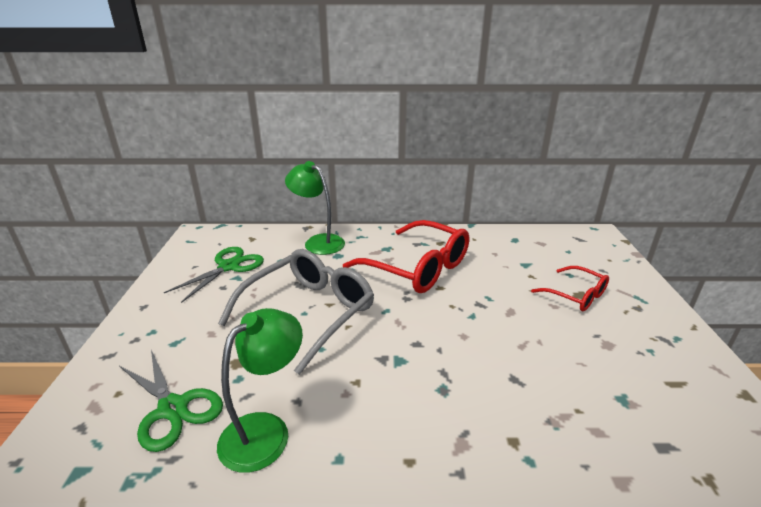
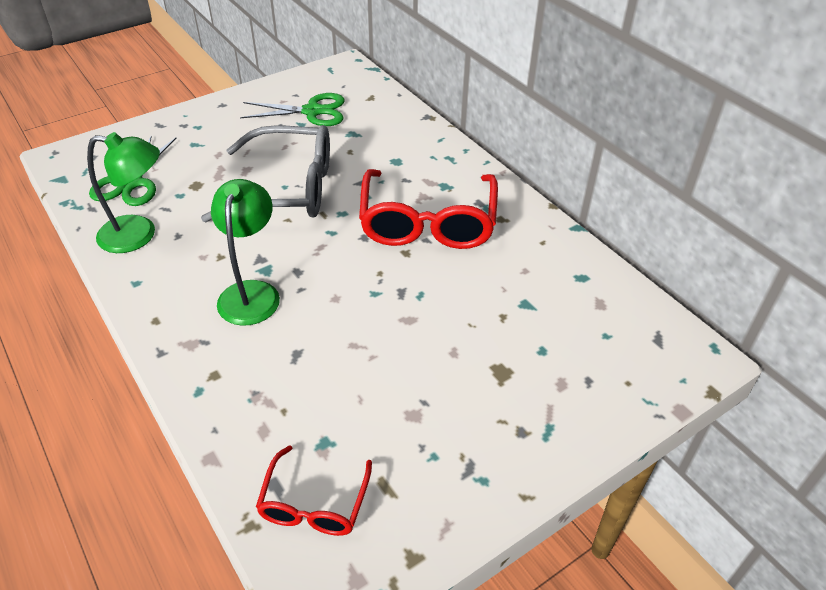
camera: 55 degrees right, 15 degrees up
green lamp [285,161,345,255] -> green lamp moved to [211,179,280,326]
red glasses [531,266,609,311] -> red glasses moved to [256,445,372,536]

